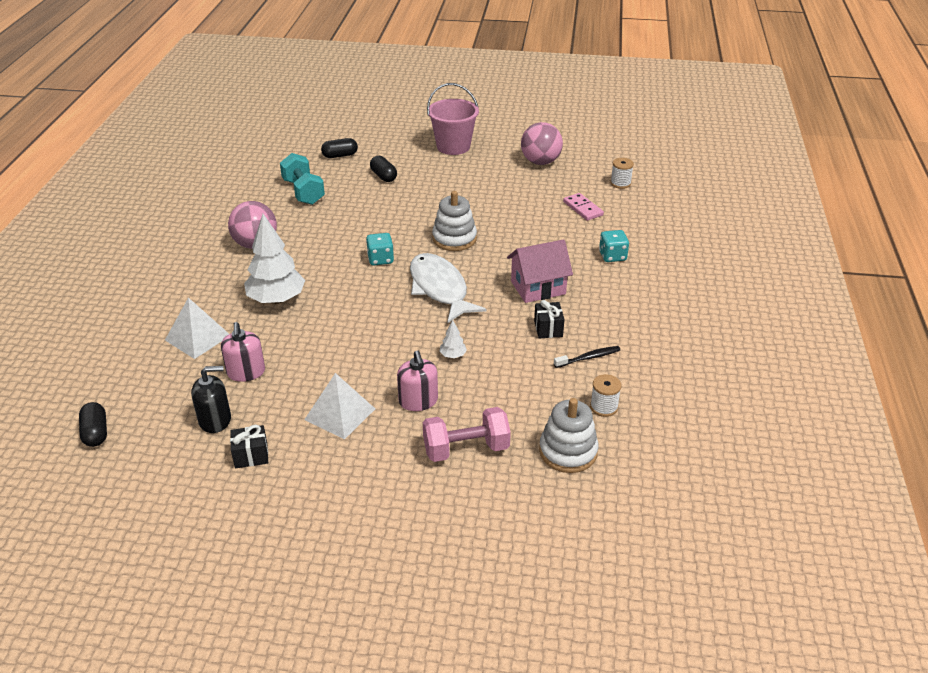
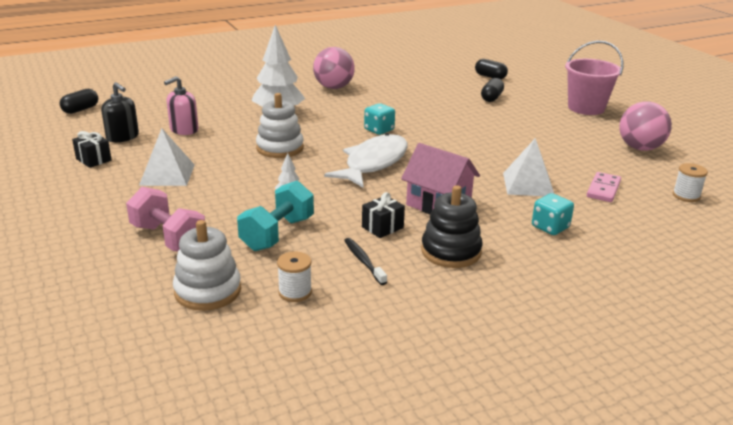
camera: 55 degrees right, 10 degrees down
white pyramid [165,298,229,359] -> white pyramid moved to [503,138,554,196]
turquoise dumbbell [280,153,325,205] -> turquoise dumbbell moved to [237,181,314,251]
pink soap dispenser [397,350,438,411] -> none
white stacking toy [432,191,477,251] -> white stacking toy moved to [256,93,304,158]
black toothbrush [554,346,620,368] -> black toothbrush turned 150 degrees counterclockwise [344,238,387,285]
none -> black stacking toy [421,185,483,268]

